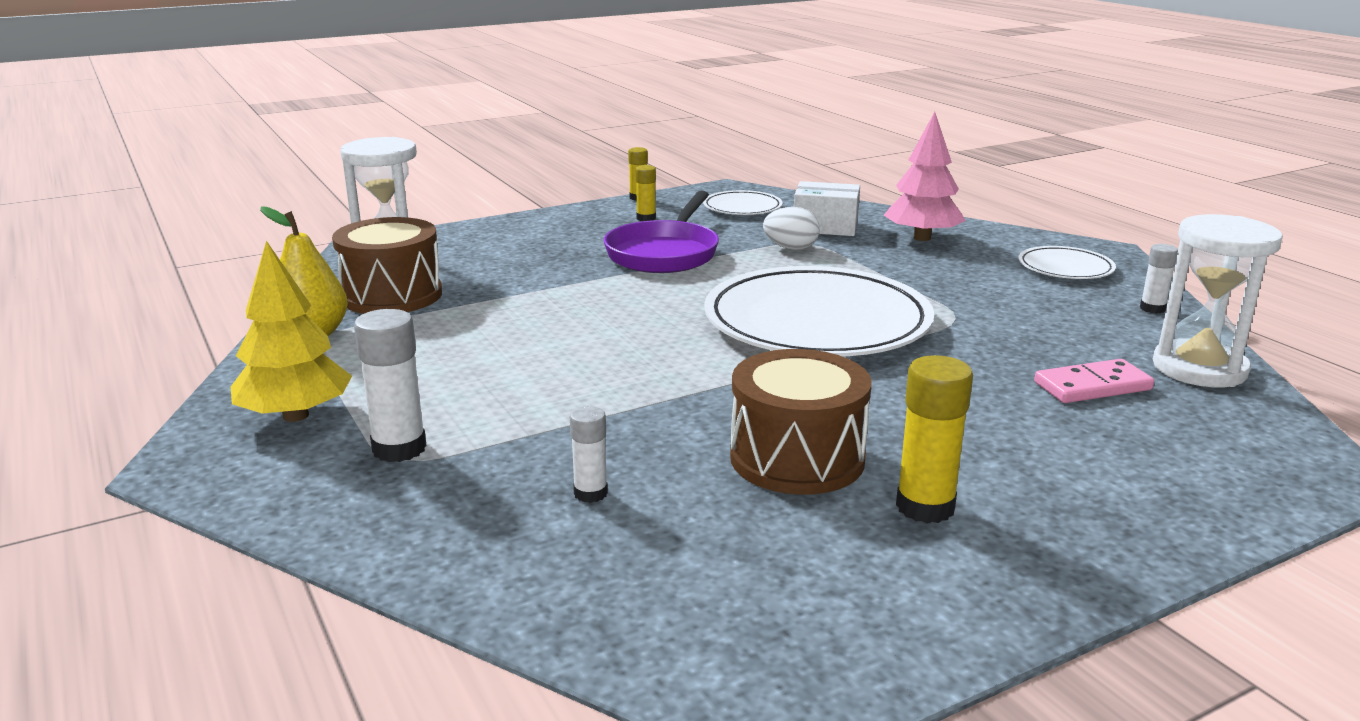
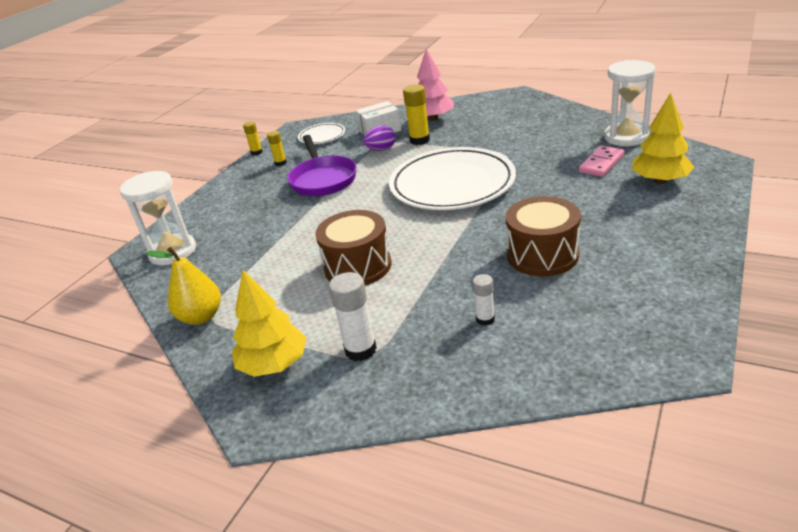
camera: 30 degrees left, 10 degrees up
brown drum [332,217,442,314] -> brown drum moved to [315,210,391,285]
white egg [763,207,820,250] -> purple egg [363,125,396,151]
yellow glue stick [896,355,973,523] -> yellow glue stick moved to [403,84,430,145]
white plate [1018,246,1116,279] -> none
white glue stick [1140,244,1178,314] -> none
none -> yellow tree [632,93,694,184]

